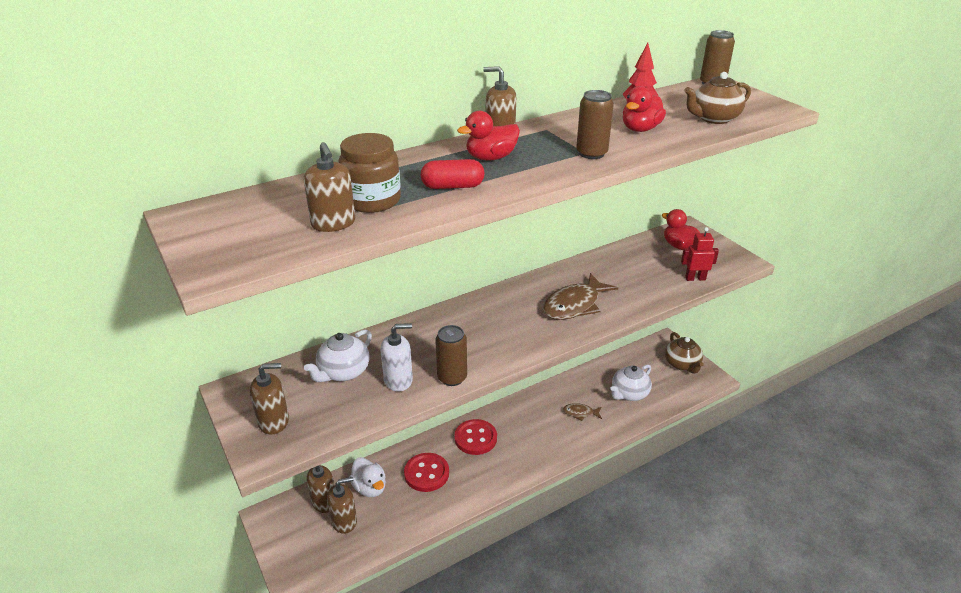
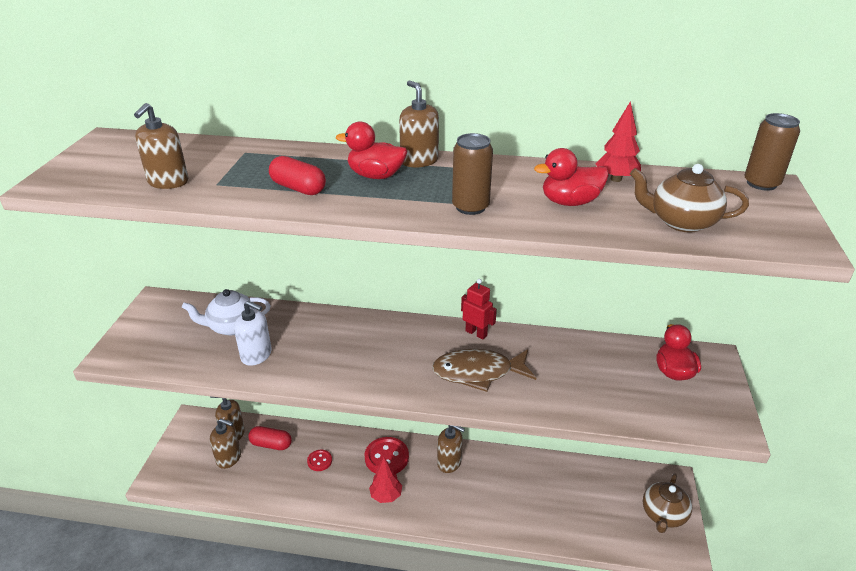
camera: 40 degrees right, 0 degrees up
brown soap dispenser [250,363,289,435] -> brown soap dispenser moved to [437,425,465,473]
brown jar [339,133,401,213] -> none
white duck [349,457,386,497] -> red capsule [248,426,292,450]
red button [404,453,449,492] -> red button [307,450,332,471], size x0.55
brown can [435,325,467,386] -> none
brown fish [563,403,602,421] -> none
white teapot [610,364,652,401] -> none
red robot [681,227,719,281] -> red robot moved to [461,279,497,340]
none -> red tree [369,458,402,503]

